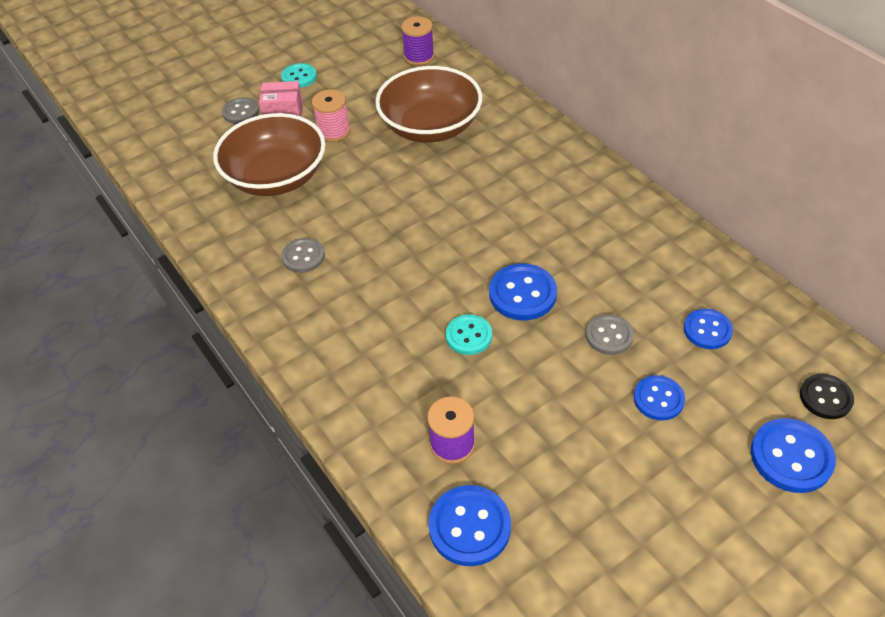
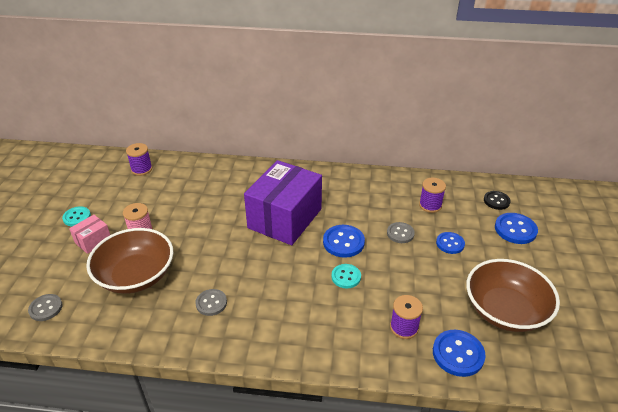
camera: 50 degrees left, 10 degrees down
grey button [222,97,259,124] -> grey button moved to [28,294,63,321]
brown bowl [375,66,482,143] -> brown bowl moved to [466,259,560,332]
blue button [684,309,733,349] -> purple spool [419,178,446,213]
none -> purple box [244,160,322,245]

